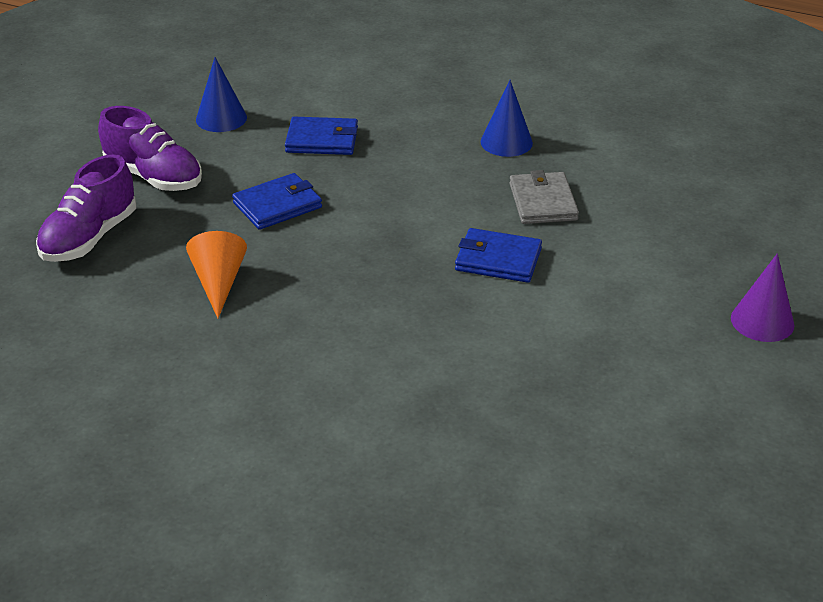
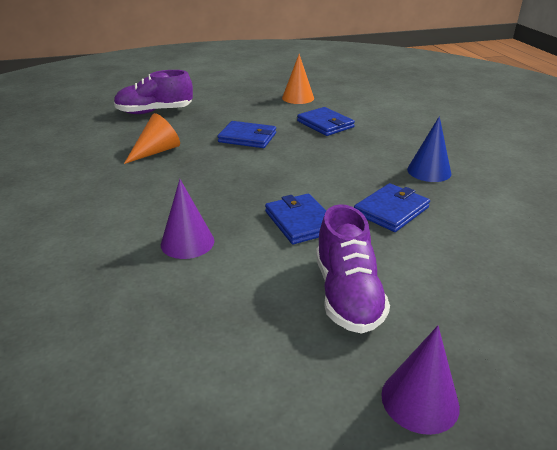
camera: 50 degrees right, 5 degrees down
purple shoe [98,106,202,191] -> purple shoe moved to [316,204,390,334]
blue cone [196,57,247,132] -> orange cone [282,54,314,104]
grey wallet [509,170,579,224] -> blue wallet [354,183,430,232]
none -> purple cone [161,179,214,259]

